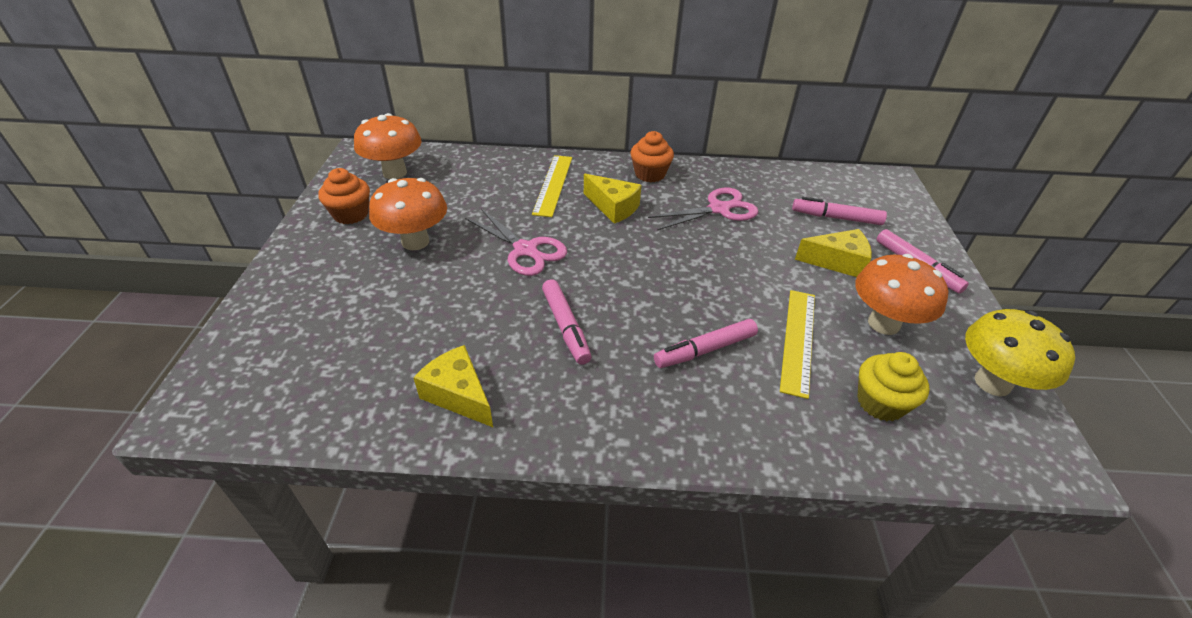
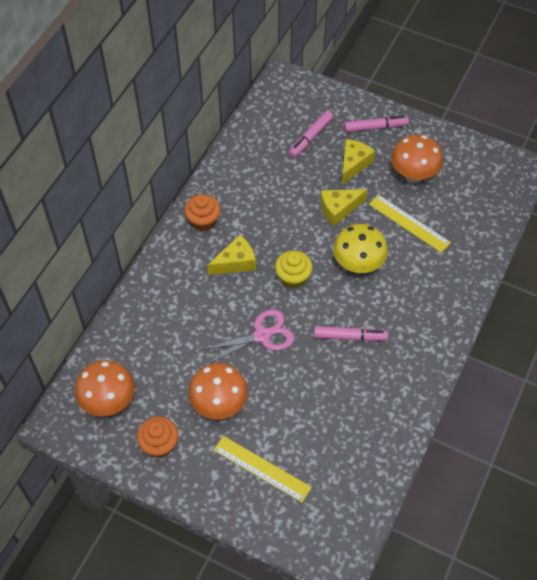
camera: 65 degrees left, 15 degrees up
yellow cheese [413,345,493,427] -> yellow cheese moved to [320,189,368,226]
yellow ruler [532,155,572,217] -> yellow ruler moved to [213,436,312,502]
pink scissors [648,188,758,231] -> none
pink marker [654,319,758,368] -> none
yellow cupcake [857,352,929,421] -> yellow cupcake moved to [275,250,313,289]
yellow mushroom [965,309,1075,396] -> yellow mushroom moved to [333,224,388,274]

